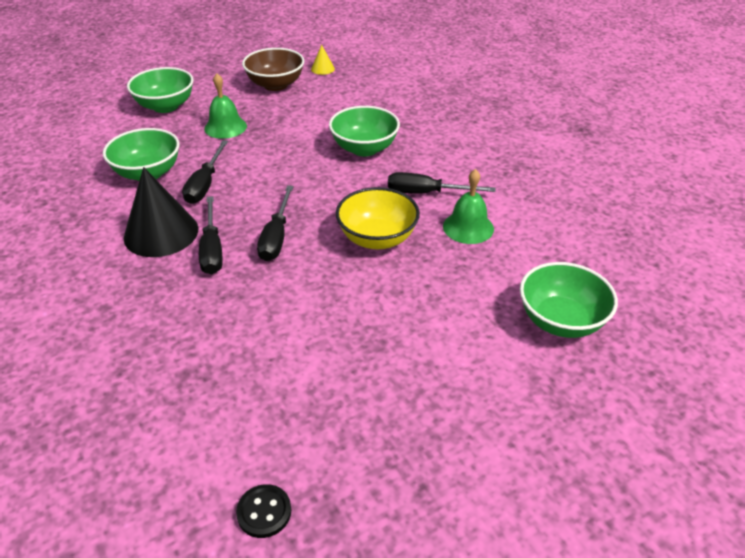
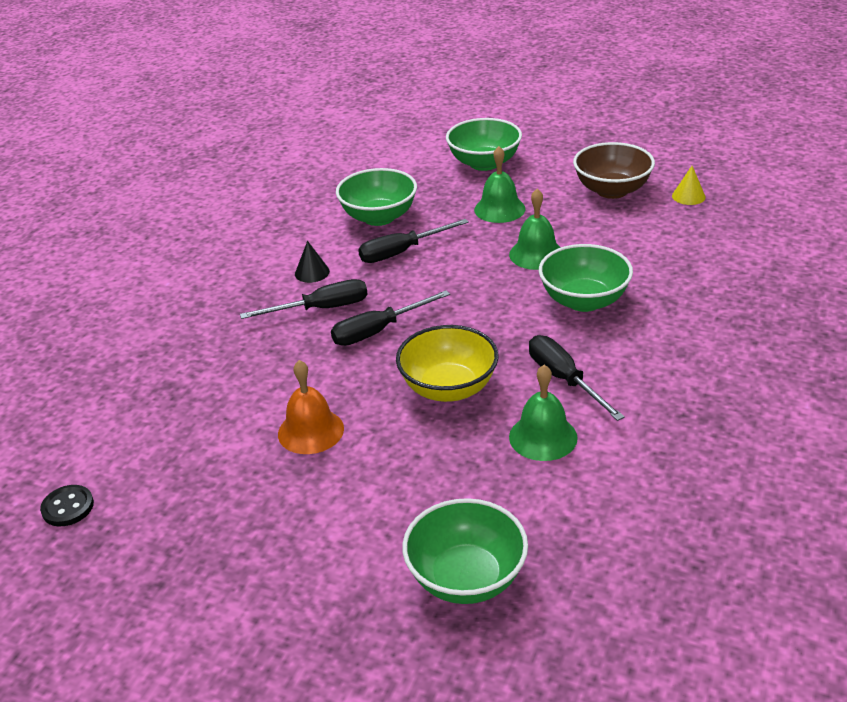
camera: 55 degrees right, 5 degrees down
black cone [124,167,198,257] -> black cone [295,241,330,283], size x0.45
black screwdriver [199,196,223,274] -> black screwdriver turned 150 degrees counterclockwise [240,279,368,319]
none -> orange bell [278,360,344,454]
none -> green bell [509,189,561,270]

